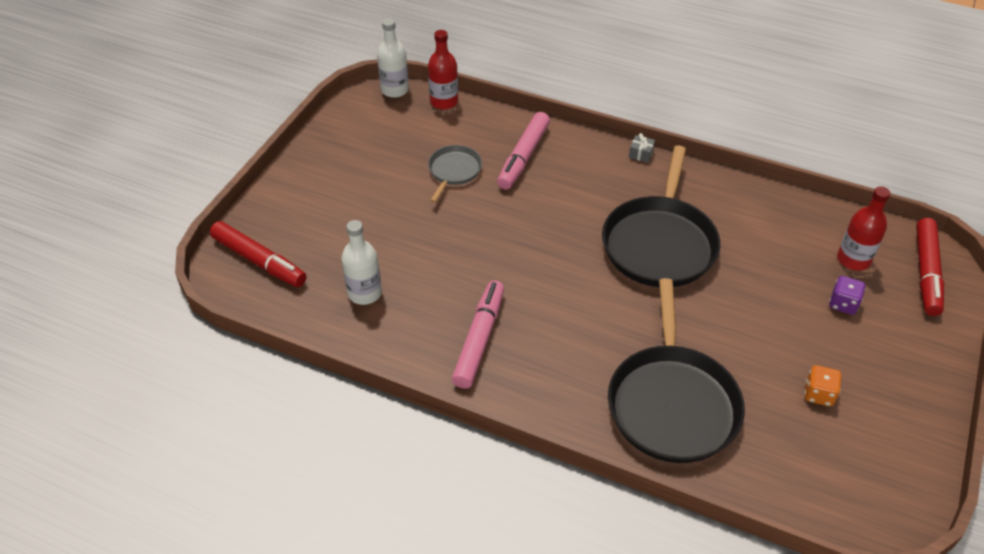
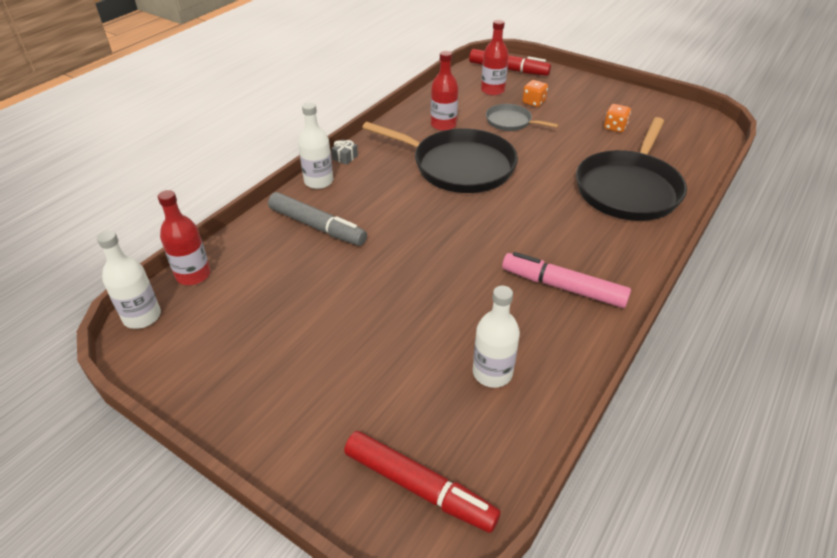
camera: 80 degrees left, 5 degrees down
red marker [210,221,306,287] -> red marker turned 75 degrees clockwise [344,431,501,533]
grey pan [428,145,482,203] -> grey pan moved to [486,104,559,131]
pink marker [497,112,550,190] -> grey marker [268,192,367,246]
black pan [608,278,745,463] -> black pan turned 105 degrees clockwise [576,117,687,221]
purple dice [829,276,866,315] -> orange dice [522,80,548,107]
none -> white bottle [298,102,333,189]
none -> red bottle [431,51,459,131]

